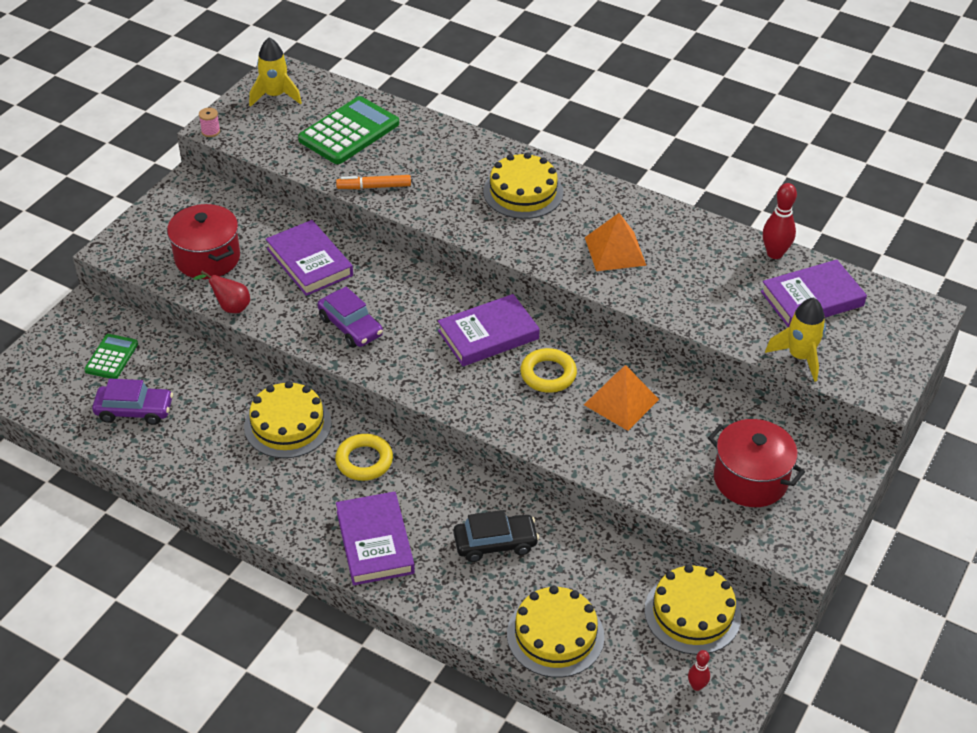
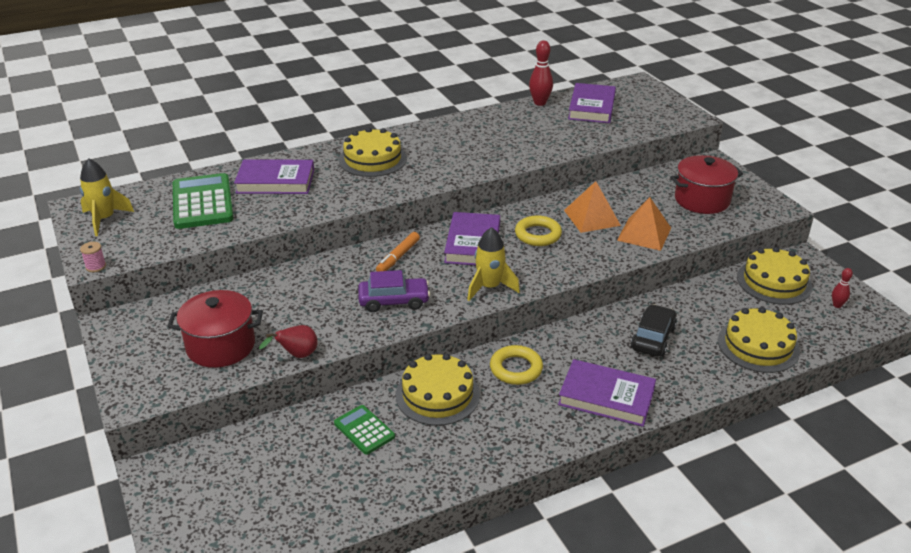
camera: 55 degrees left, 10 degrees down
green calculator [84,334,138,379] -> green calculator moved to [334,405,395,455]
purple car [92,379,173,425] -> none
purple book [266,220,353,296] -> purple book moved to [234,159,314,194]
orange marker [336,175,411,189] -> orange marker moved to [376,232,420,272]
orange pyramid [585,213,647,271] -> orange pyramid moved to [617,197,671,251]
yellow rocket [765,298,826,382] -> yellow rocket moved to [467,227,520,301]

